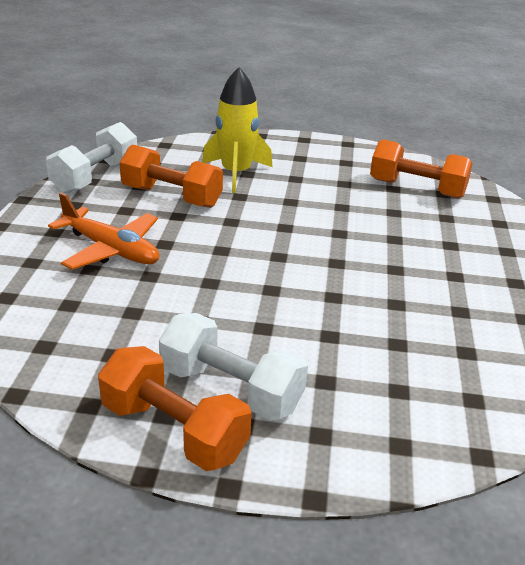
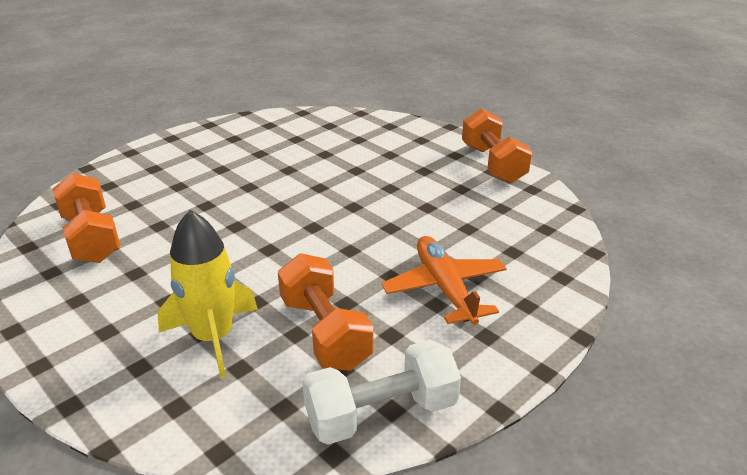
camera: 140 degrees left, 0 degrees up
white dumbbell [159,313,308,421] -> none

